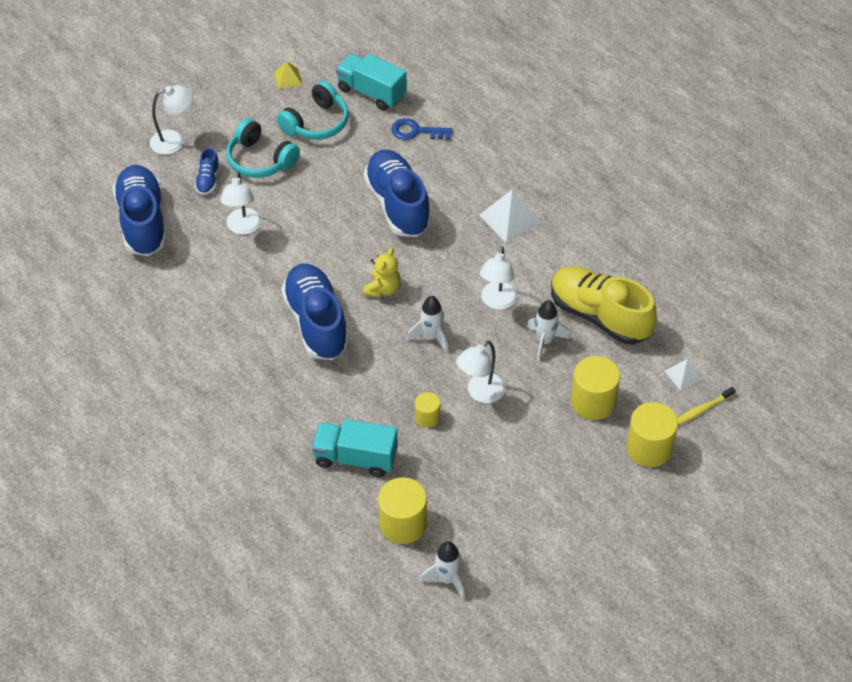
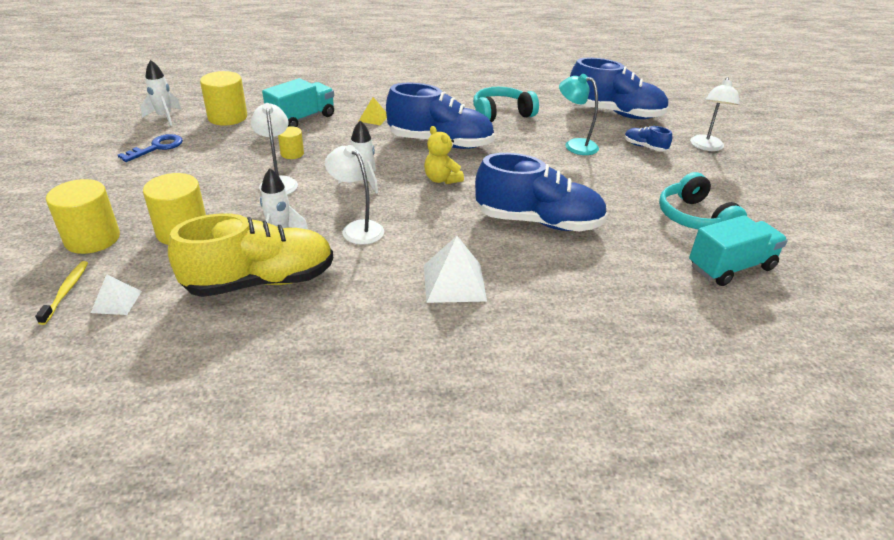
camera: 120 degrees right, 15 degrees down
white lamp [220,172,262,235] -> turquoise lamp [559,74,599,155]
turquoise headphones [226,118,300,178] -> turquoise headphones moved to [473,87,539,122]
yellow pyramid [274,62,302,89] -> yellow pyramid moved to [358,97,387,125]
blue key [391,118,453,140] -> blue key moved to [118,134,183,162]

